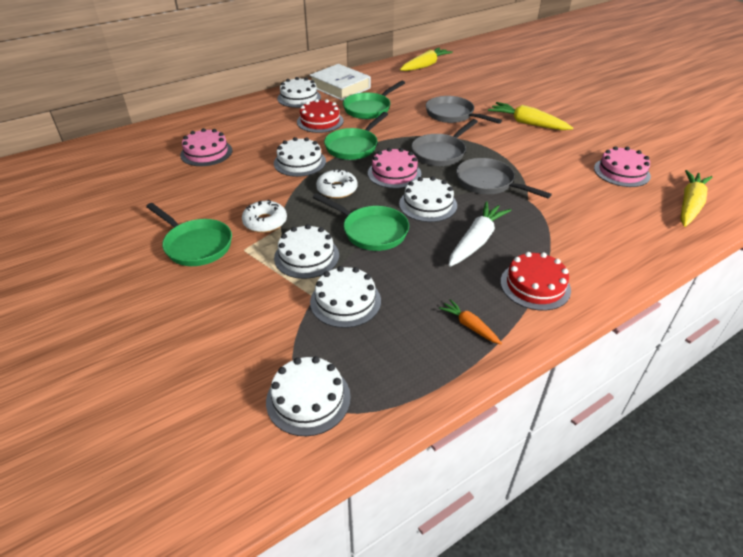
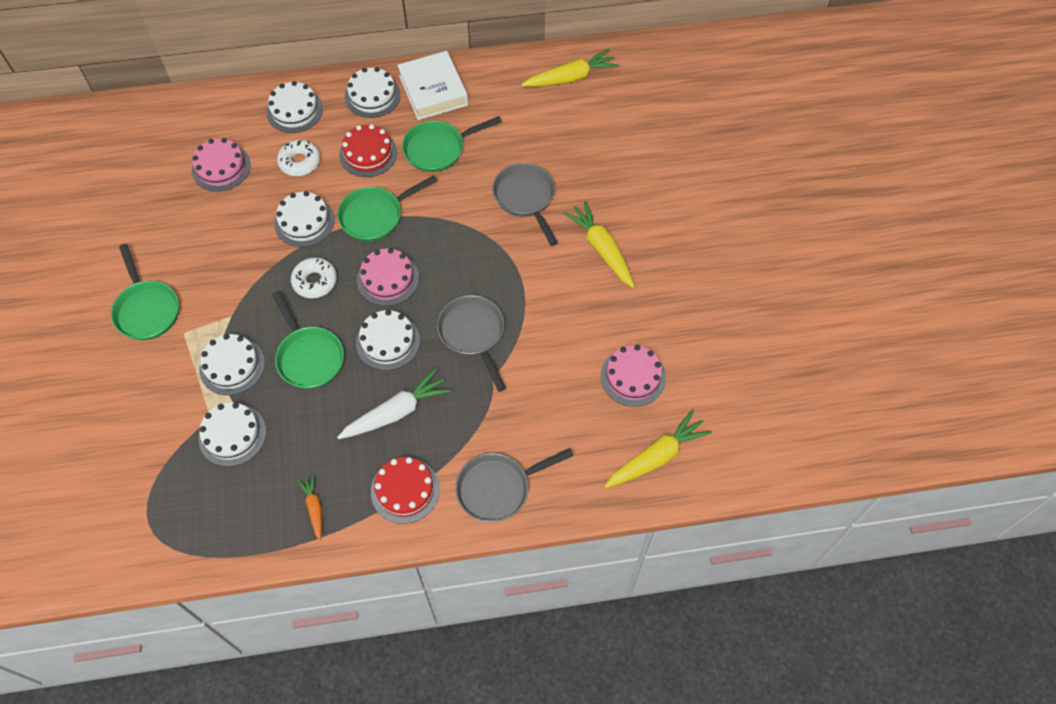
camera: 25 degrees right, 20 degrees up
white donut [242,200,287,233] -> white donut moved to [277,140,320,176]
white cake [266,356,351,436] -> white cake moved to [266,81,323,133]
grey pan [412,119,478,166] -> grey pan moved to [455,448,574,523]

